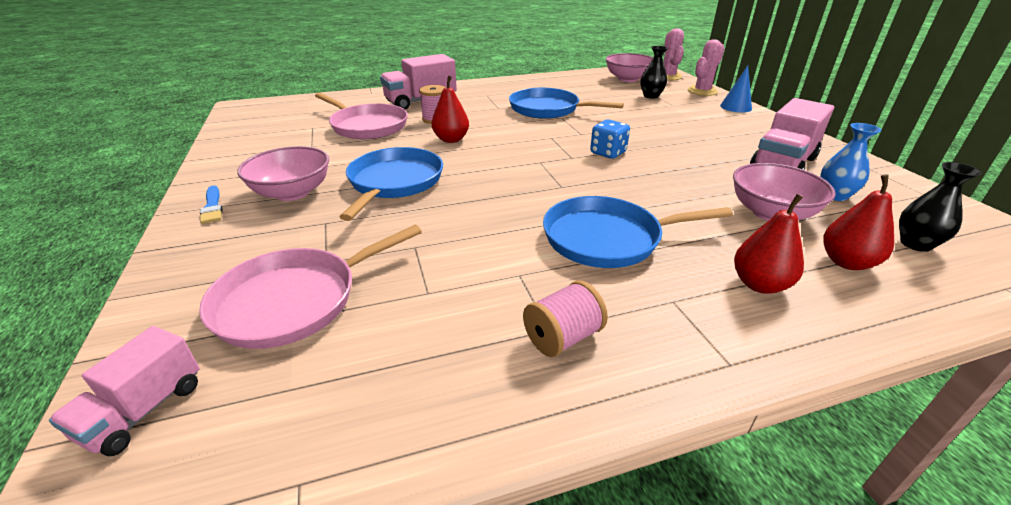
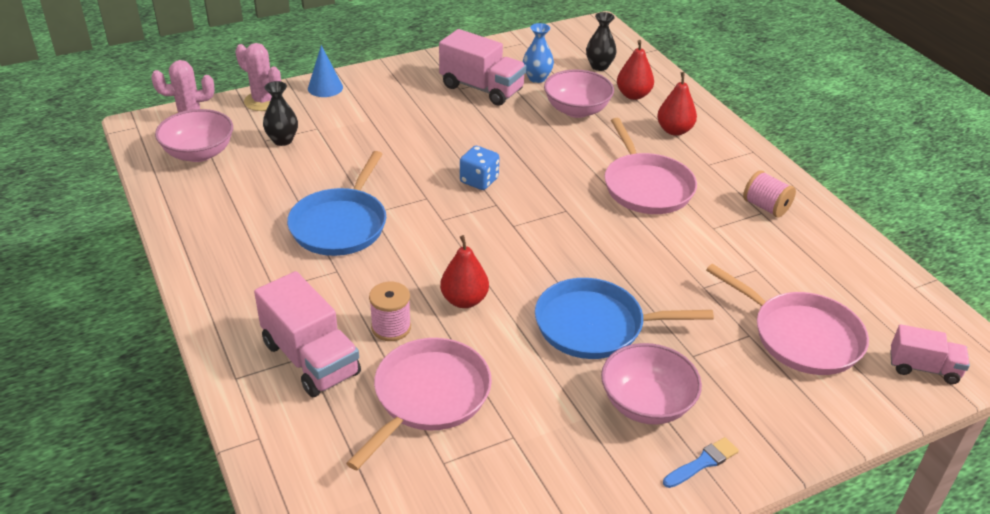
camera: 100 degrees left, 5 degrees up
blue pan [543,196,733,268] -> pink pan [605,118,697,214]

